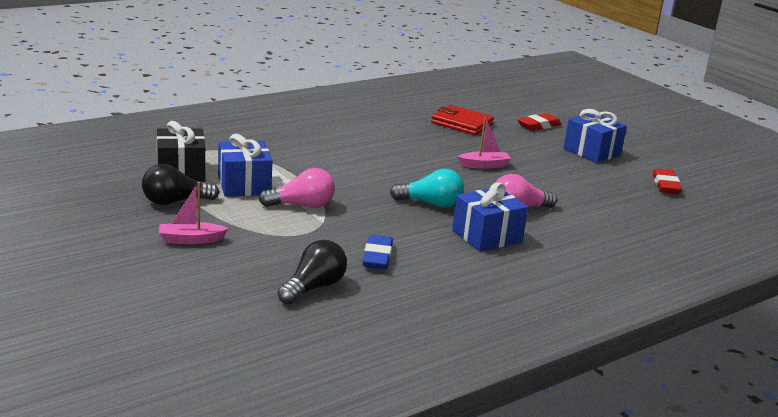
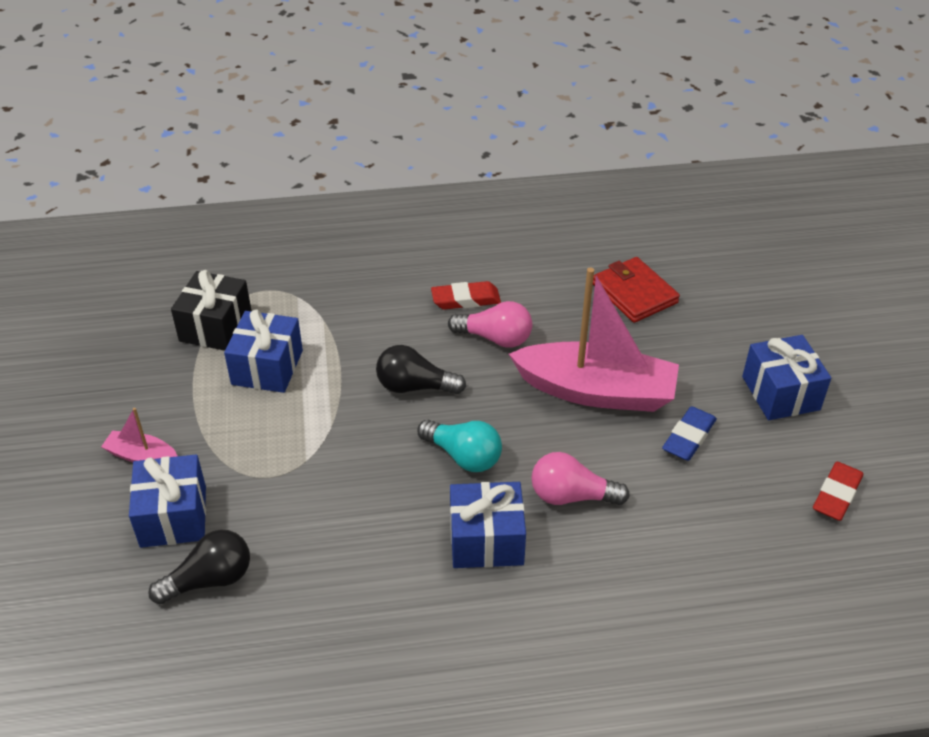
camera: 30 degrees right, 20 degrees up
black light bulb [142,164,219,205] -> black light bulb moved to [376,345,466,394]
pink light bulb [259,168,335,208] -> pink light bulb moved to [448,301,532,348]
blue eraser [363,235,393,269] -> blue eraser moved to [662,406,717,461]
pink boat [457,117,512,169] -> pink boat [509,267,679,412], size x2.24
red eraser [518,113,561,131] -> red eraser moved to [431,281,501,310]
none -> blue gift [129,454,206,548]

